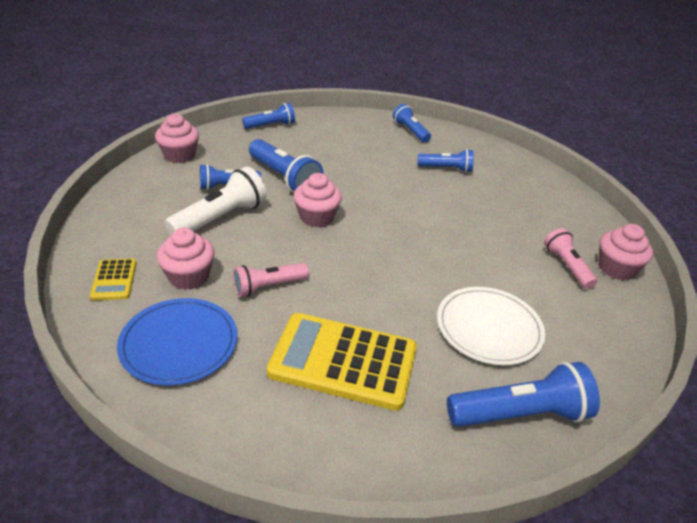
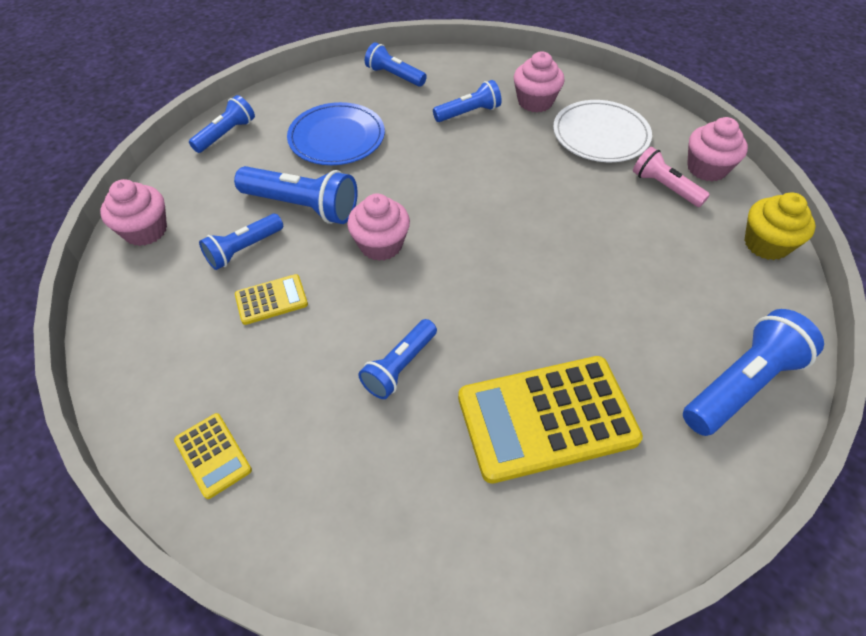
camera: 25 degrees left, 15 degrees up
blue plate [117,298,237,385] -> blue plate moved to [287,102,385,165]
pink cupcake [157,228,214,290] -> pink cupcake moved to [514,52,565,112]
white flashlight [164,166,267,235] -> yellow calculator [235,274,308,325]
pink flashlight [233,263,309,297] -> blue flashlight [358,319,437,399]
white plate [437,287,545,365] -> white plate moved to [553,100,652,162]
none -> yellow cupcake [744,193,816,260]

